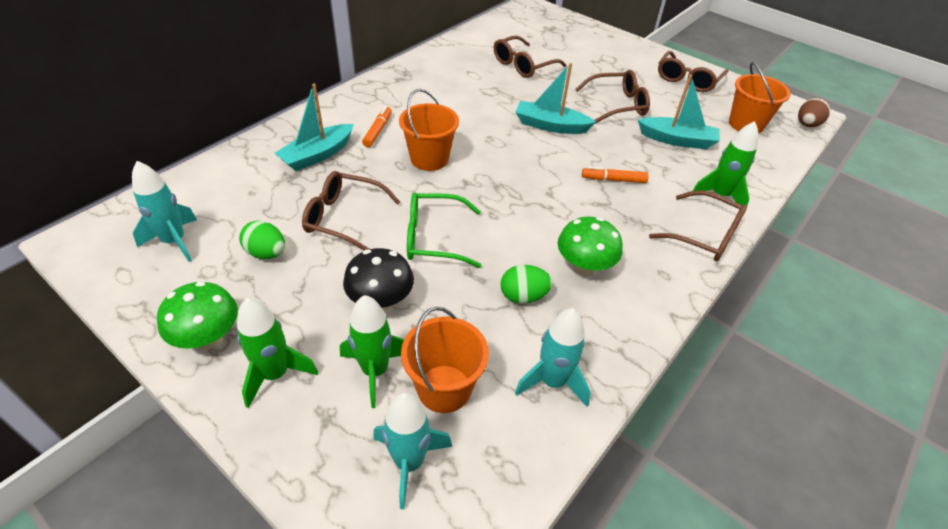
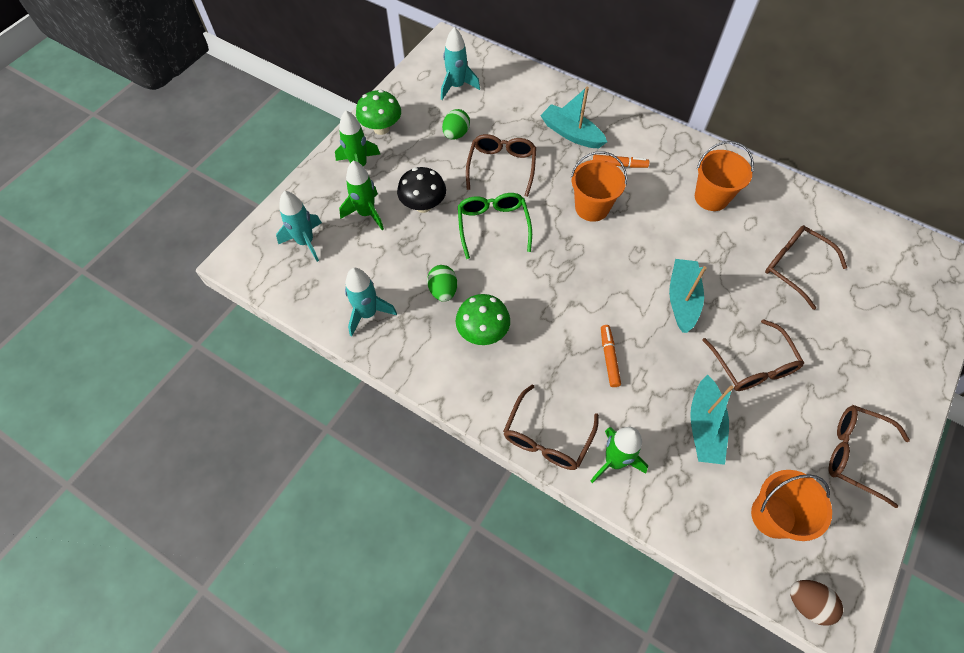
camera: 85 degrees right, 15 degrees up
orange bucket [401,307,489,413] -> orange bucket moved to [695,141,754,211]

